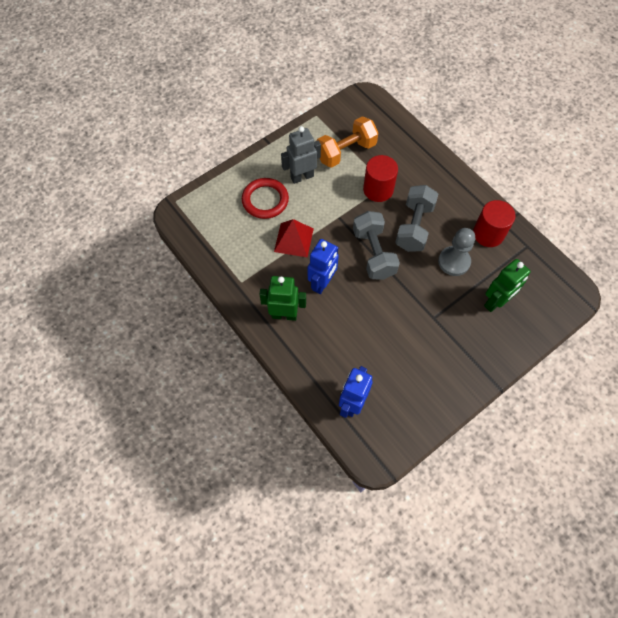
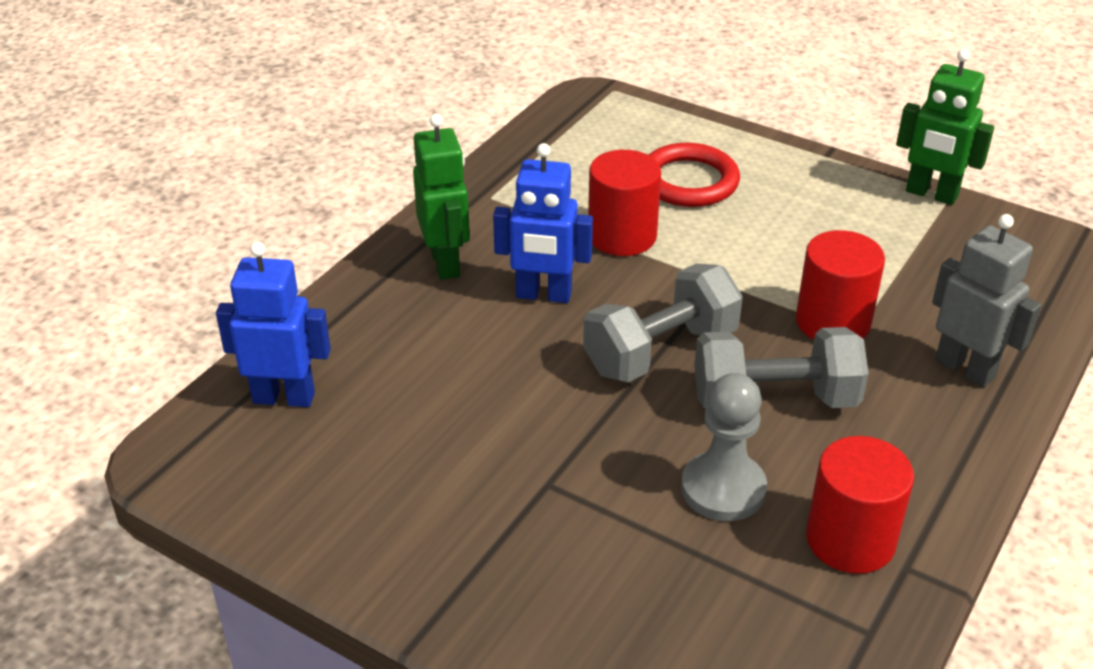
camera: 70 degrees right, 25 degrees down
red pyramid [274,219,314,258] -> red cylinder [588,150,661,256]
grey robot [281,126,321,184] -> grey robot moved to [932,214,1041,388]
orange dumbbell [316,116,378,168] -> none
green robot [484,259,530,312] -> green robot moved to [896,49,994,205]

